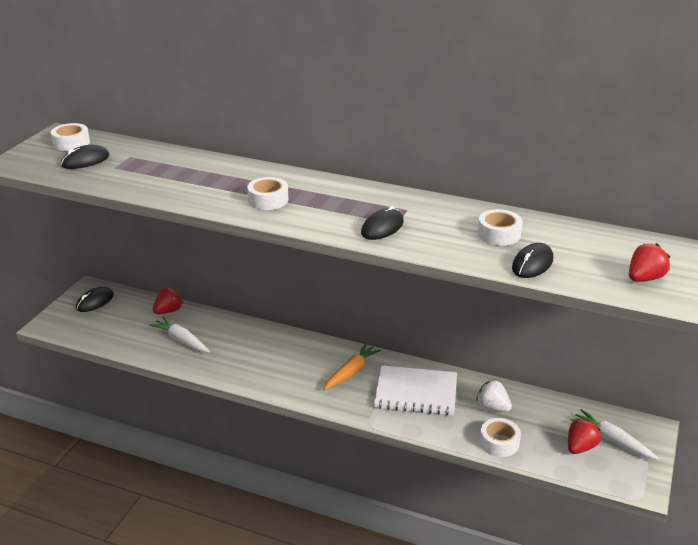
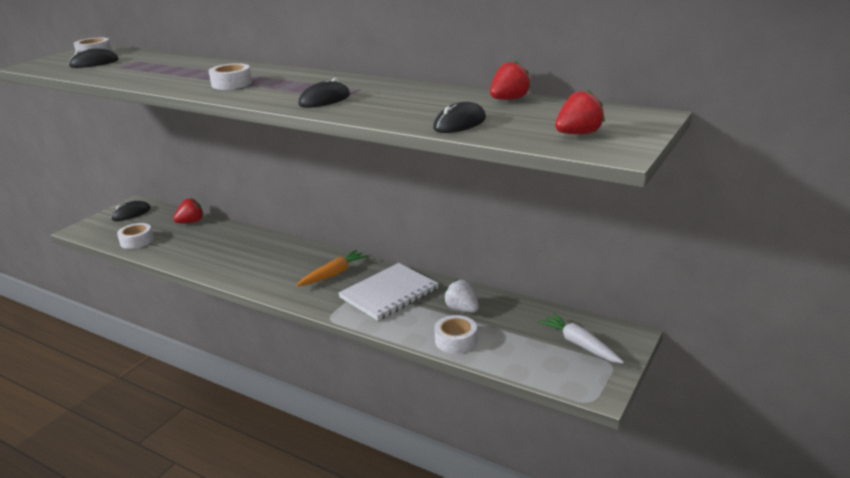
camera: 10 degrees right, 5 degrees down
white carrot [149,317,210,352] -> none
white notebook [374,365,457,415] -> white notebook turned 60 degrees counterclockwise [338,263,439,321]
white tape [478,209,523,246] -> white tape moved to [117,223,154,249]
red strawberry [568,418,601,454] -> red strawberry moved to [490,61,531,100]

